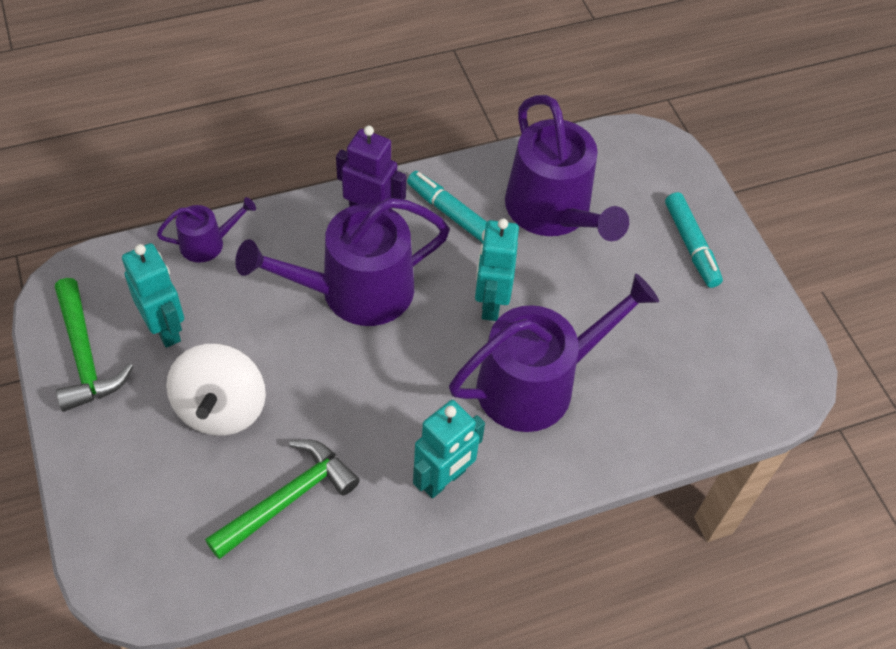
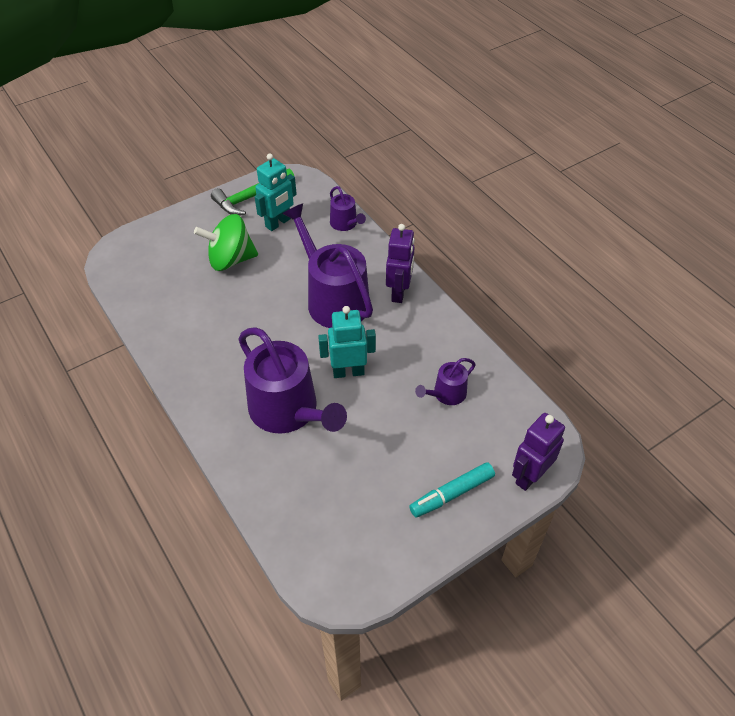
camera: 80 degrees right, 5 degrees down
white spinning top [166,344,266,435] -> green spinning top [194,214,258,271]
green hammer [205,439,360,559] -> none
turquoise marker [407,171,487,242] -> none
turquoise robot [413,400,485,498] -> none
purple watering can [505,95,629,241] -> purple watering can [415,358,476,405], size x0.48
none -> purple robot [512,413,565,491]

